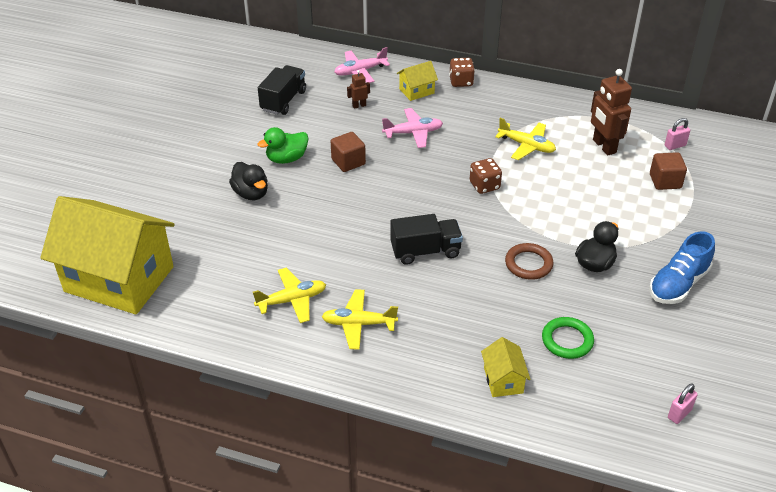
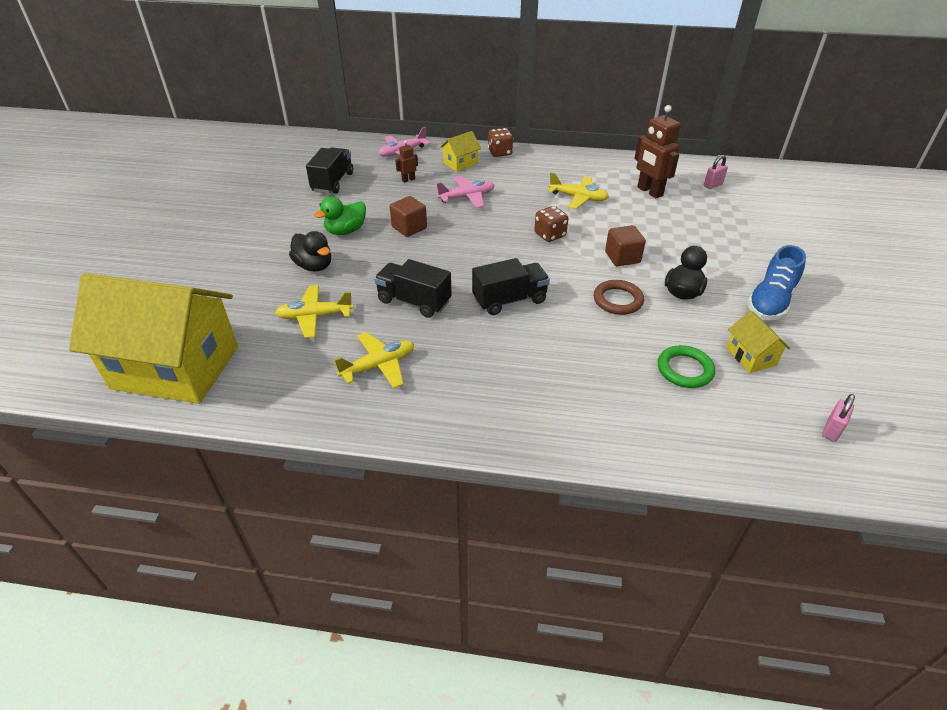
camera: 10 degrees left, 0 degrees up
yellow plane [322,289,398,350] -> yellow plane moved to [275,285,354,338]
yellow house [481,337,531,397] -> yellow house moved to [726,311,790,373]
brown cube [650,152,687,190] -> brown cube moved to [605,225,646,267]
none -> black truck [374,259,452,318]

